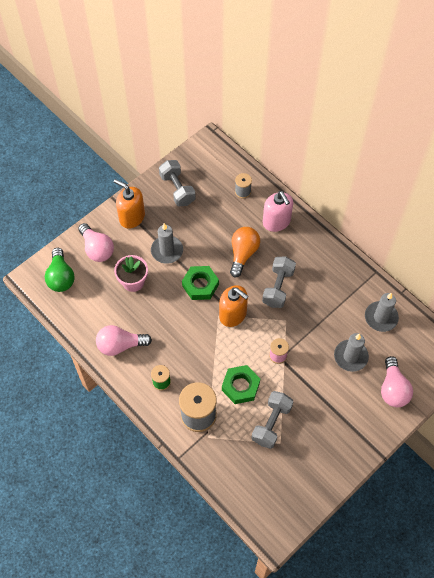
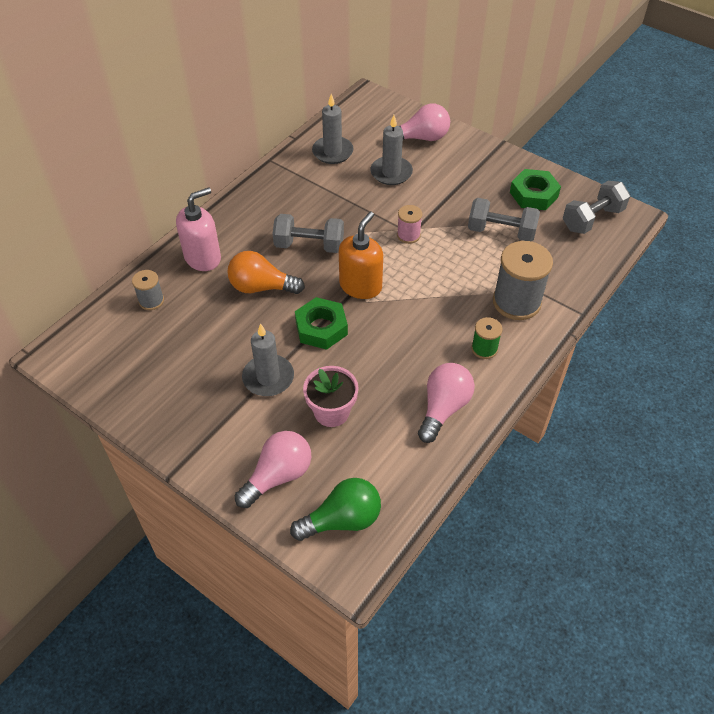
camera: 100 degrees left, 10 degrees down
pink light bulb [96,325,152,356] -> pink light bulb turned 135 degrees counterclockwise [418,363,475,443]
orange soap dispenser [114,179,145,229] -> none
grey dumbbell [159,160,196,206] -> grey dumbbell moved to [563,181,630,234]
green nut [222,365,260,404] -> green nut moved to [510,169,561,210]

